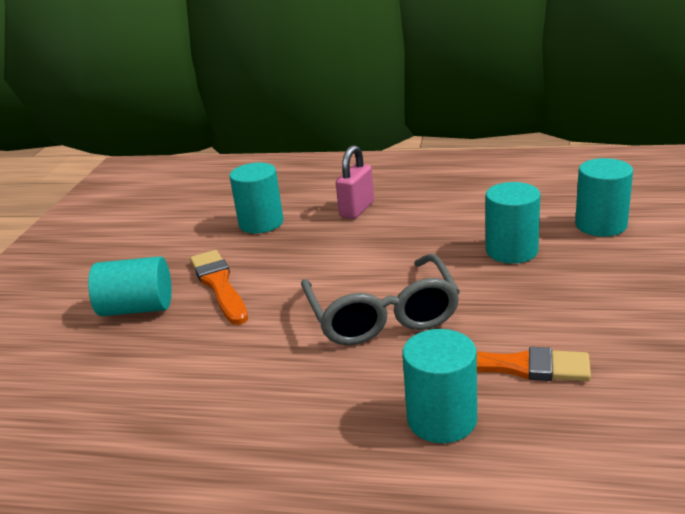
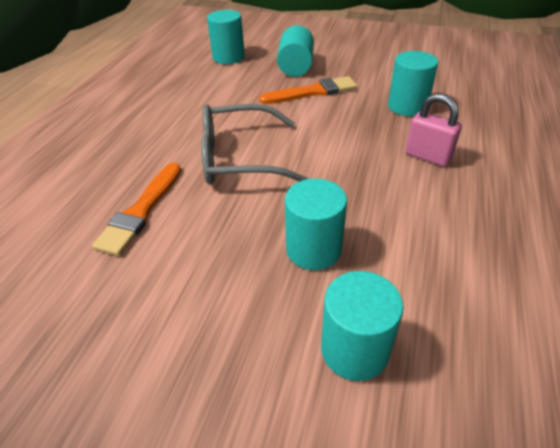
camera: 95 degrees right, 15 degrees up
turquoise cylinder [402,329,477,443] -> turquoise cylinder moved to [207,10,245,64]

